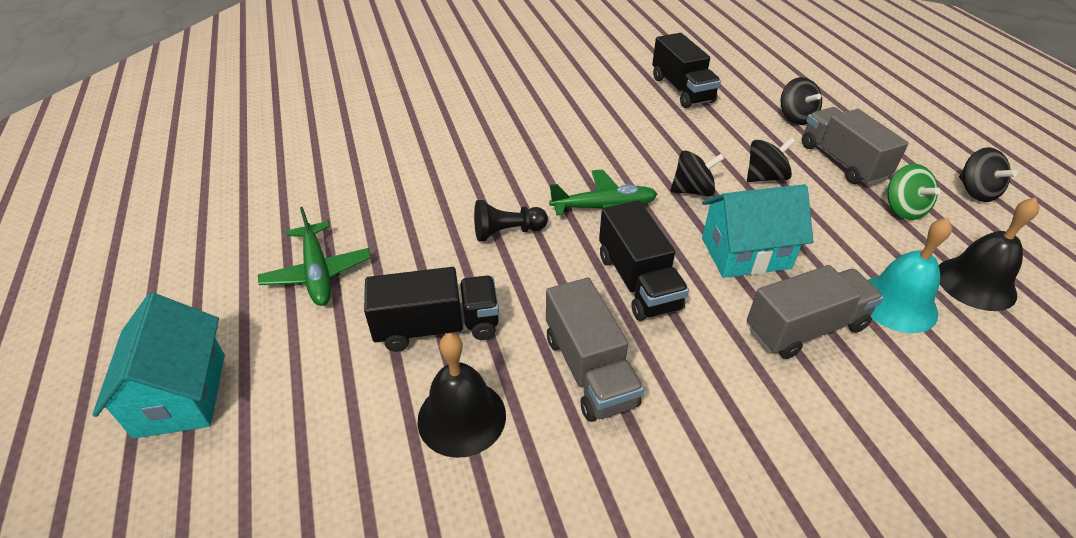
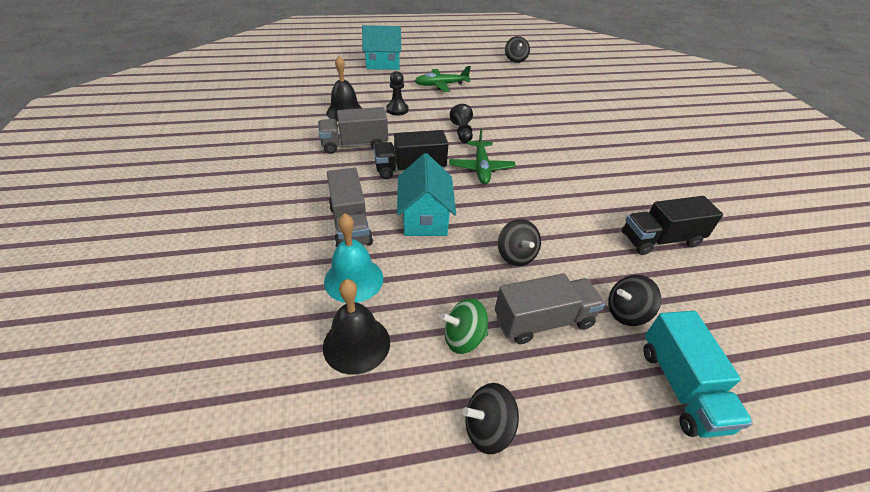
camera: 95 degrees right, 0 degrees up
black truck [364,267,499,352] -> black pawn [386,71,408,115]
black spinning top [671,150,725,197] -> black spinning top moved to [505,36,530,63]
none -> turquoise truck [643,311,753,438]

